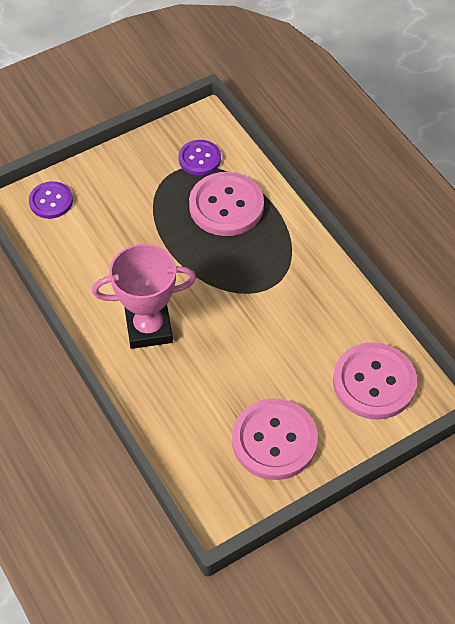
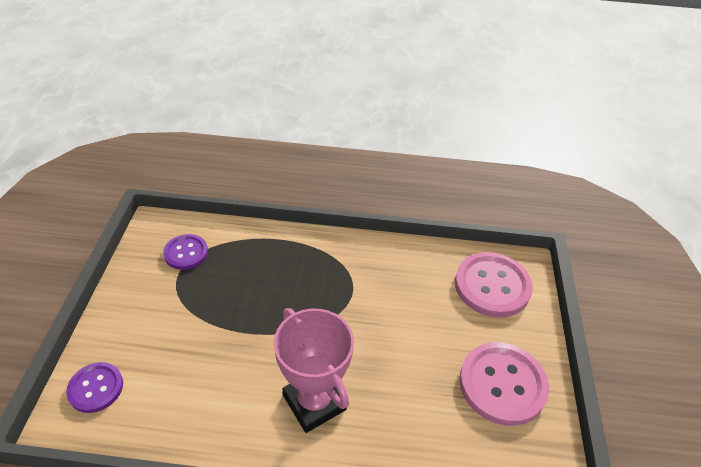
camera: 55 degrees left, 10 degrees down
pink trophy [92,244,196,349] -> pink trophy turned 60 degrees counterclockwise [274,308,354,433]
pink button [189,172,264,236] -> none

